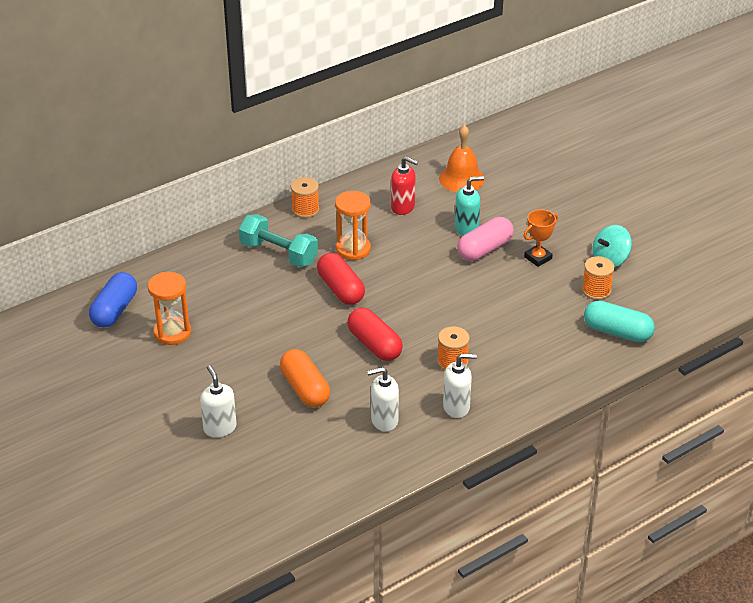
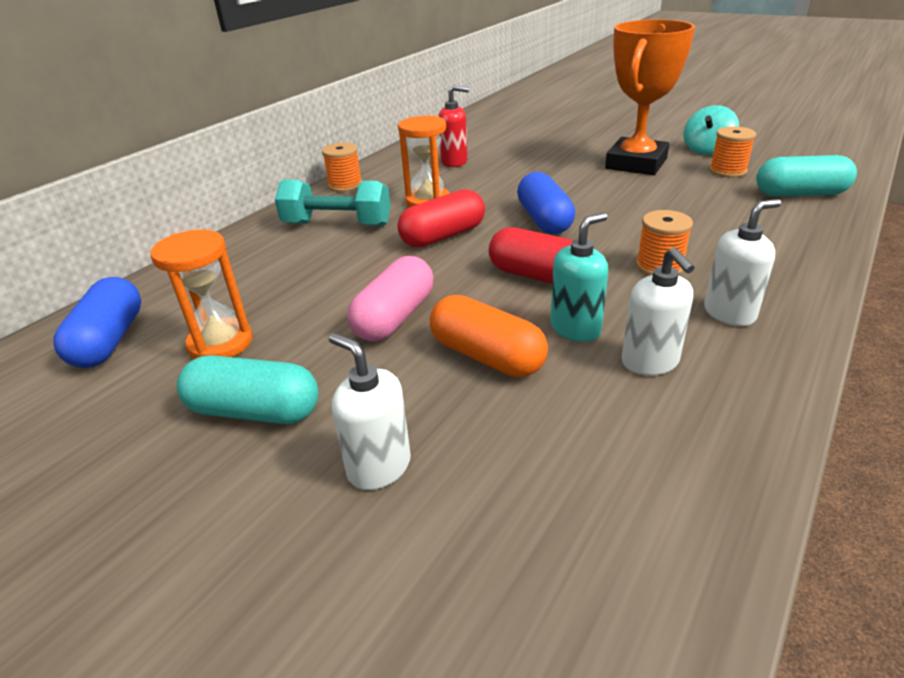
camera: 20 degrees left, 5 degrees down
red capsule [317,253,365,305] -> red capsule turned 75 degrees counterclockwise [397,189,485,248]
white soap dispenser [367,367,399,432] -> white soap dispenser turned 75 degrees counterclockwise [622,247,695,376]
orange bell [439,125,485,192] -> none
turquoise soap dispenser [455,176,484,236] -> turquoise soap dispenser moved to [550,213,608,342]
pink capsule [457,217,514,261] -> pink capsule moved to [347,256,433,342]
orange trophy [523,209,558,267] -> orange trophy [605,19,695,175], size x2.09
none -> turquoise capsule [177,355,318,424]
none -> blue capsule [517,172,575,234]

